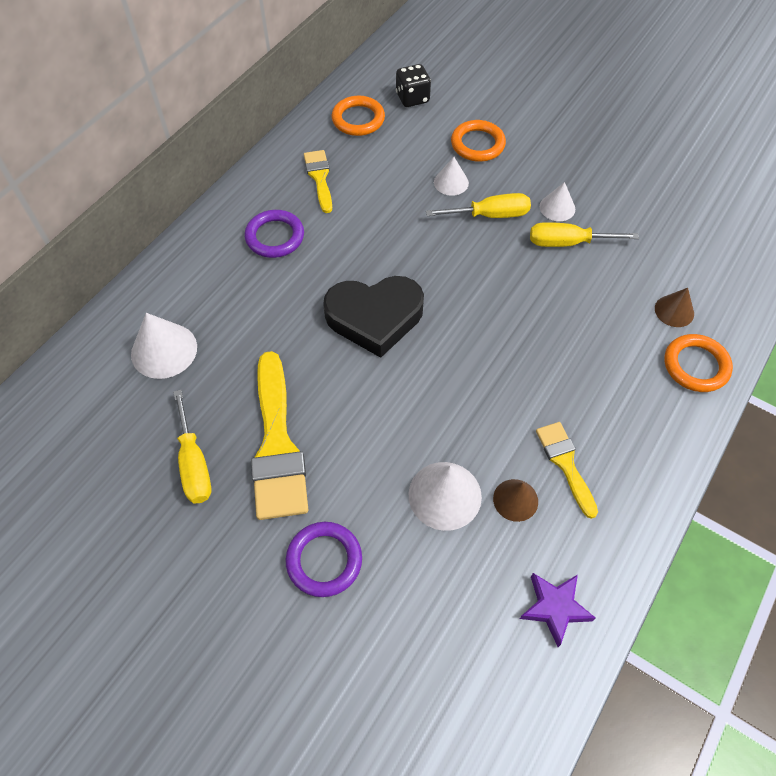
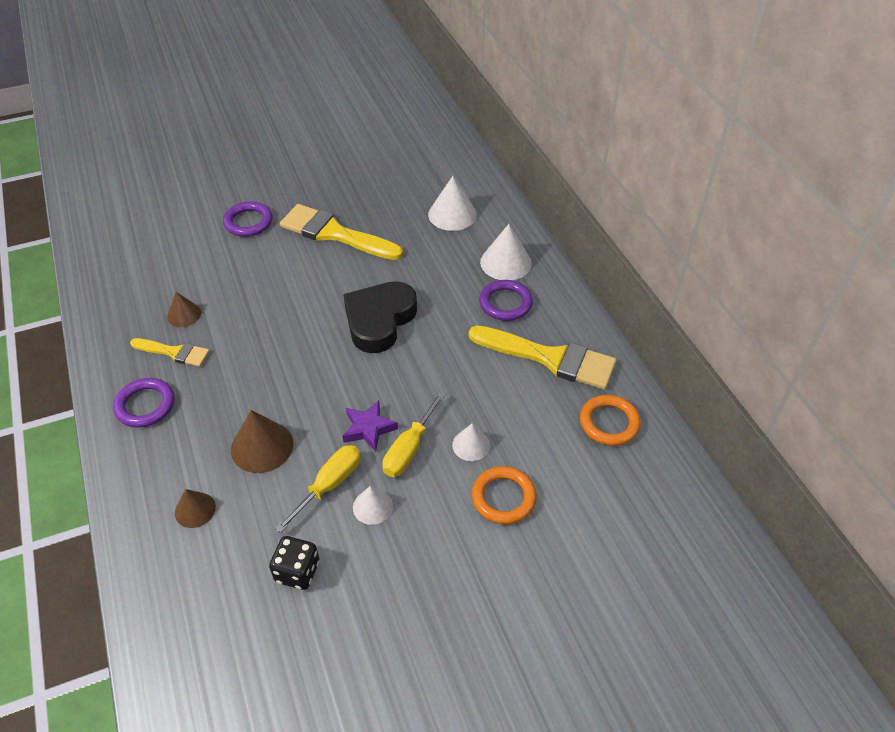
camera: 125 degrees right, 10 degrees down
yellow screwdriver [173,390,211,504] -> none
yellow brush [304,150,332,213] -> yellow brush [469,325,617,390], size x1.81
black dice [396,64,431,107] -> black dice moved to [269,536,319,590]
white cone [409,462,482,531] -> white cone moved to [480,224,532,280]
purple star [520,573,596,647] -> purple star moved to [342,400,398,452]
orange ring [664,334,733,392] -> none
none -> purple ring [113,378,175,428]
none -> brown cone [231,410,293,473]

